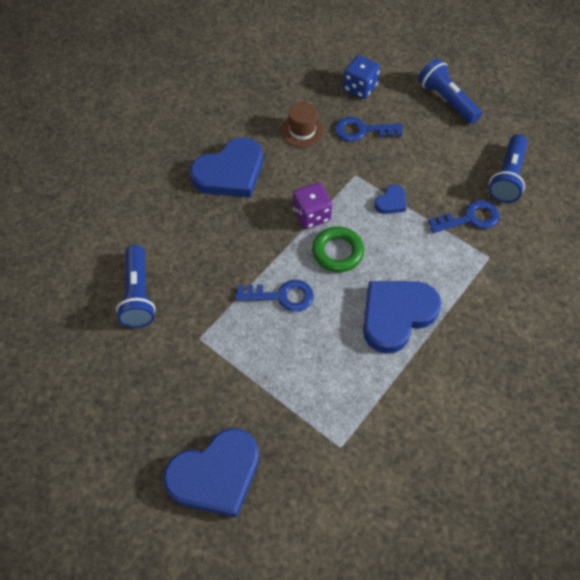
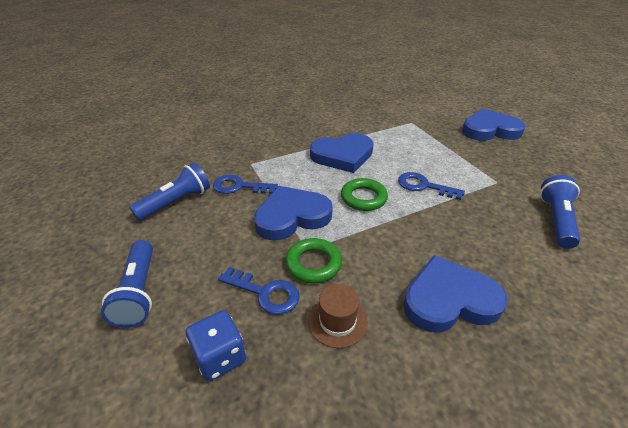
camera: 155 degrees left, 20 degrees down
purple dice [293,183,332,229] -> none
blue heart [375,185,406,214] -> blue heart [254,186,333,241], size x2.19
none -> green ring [285,238,342,283]

